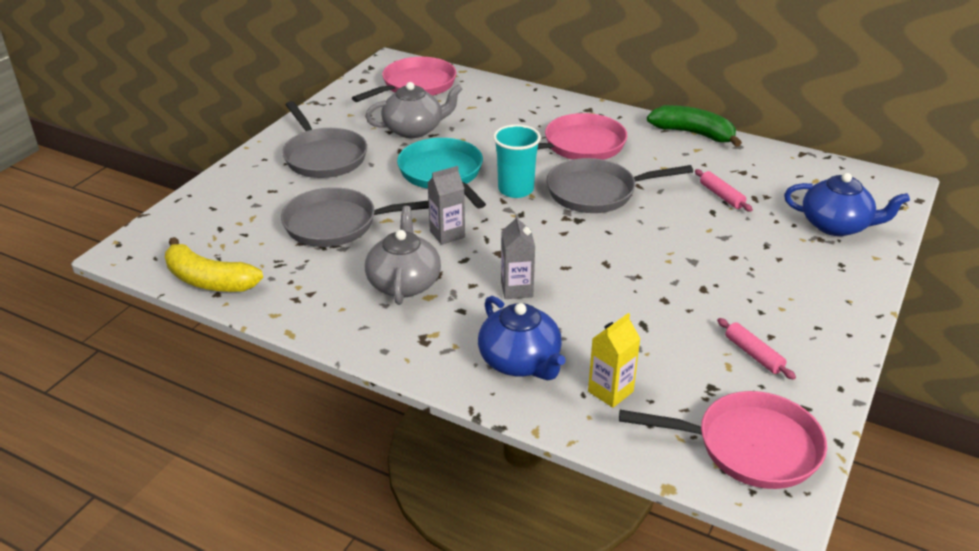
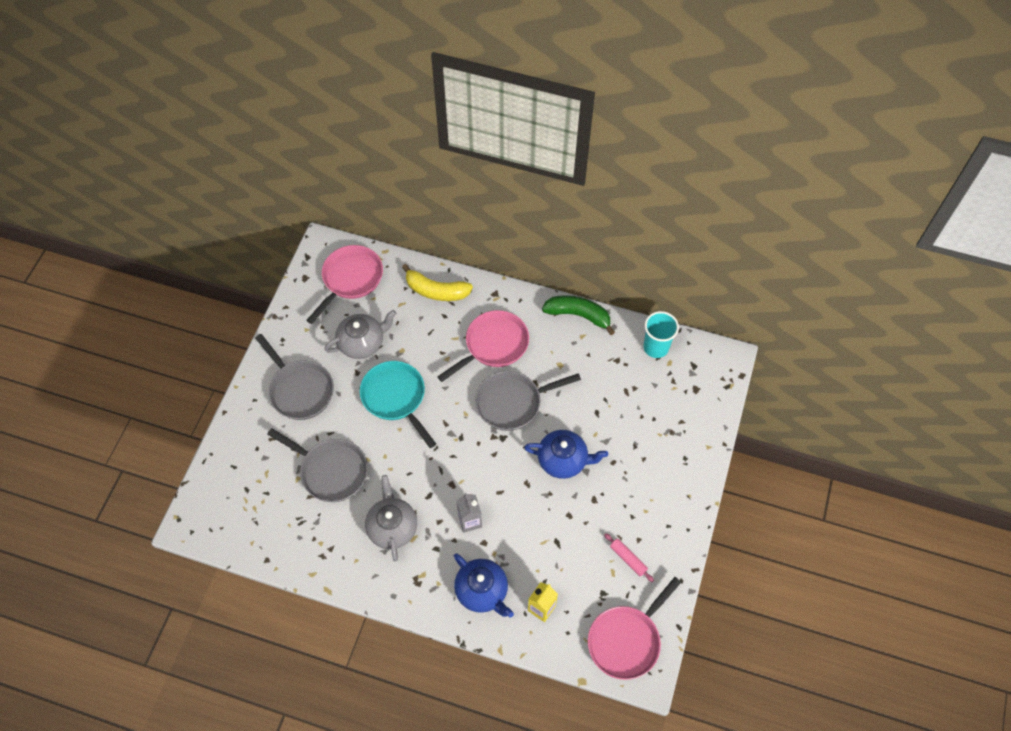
camera: 10 degrees left, 25 degrees up
yellow banana [165,237,263,292] -> yellow banana moved to [402,264,473,301]
grey pan [281,187,429,247] -> grey pan turned 135 degrees counterclockwise [267,428,368,502]
grey carton [427,166,465,245] -> none
turquoise cup [493,124,541,198] -> turquoise cup moved to [643,311,679,358]
pink pan [619,391,827,489] -> pink pan turned 135 degrees clockwise [588,577,681,680]
pink rolling pin [695,169,753,212] -> none
blue teapot [784,173,910,236] -> blue teapot moved to [524,430,608,479]

